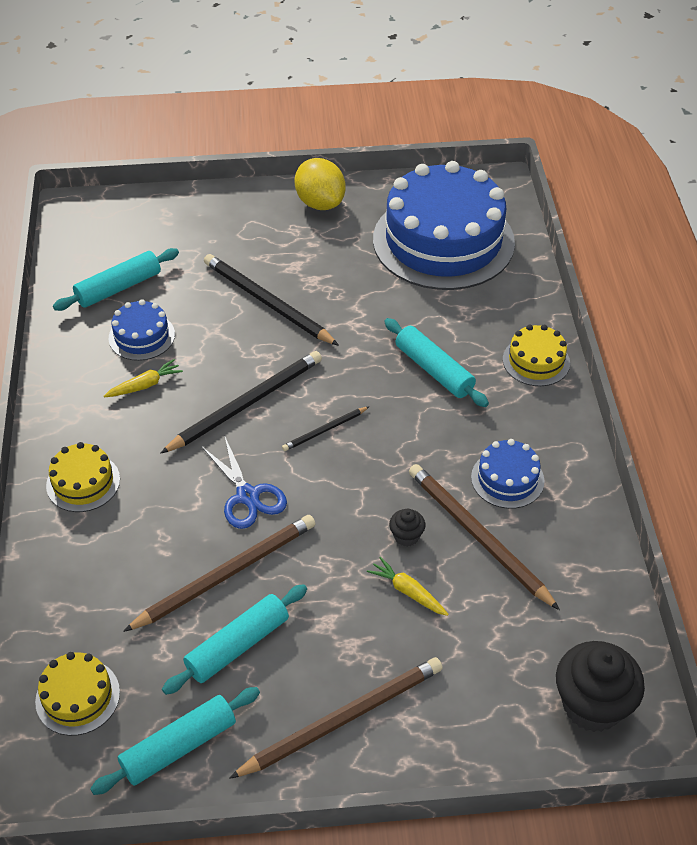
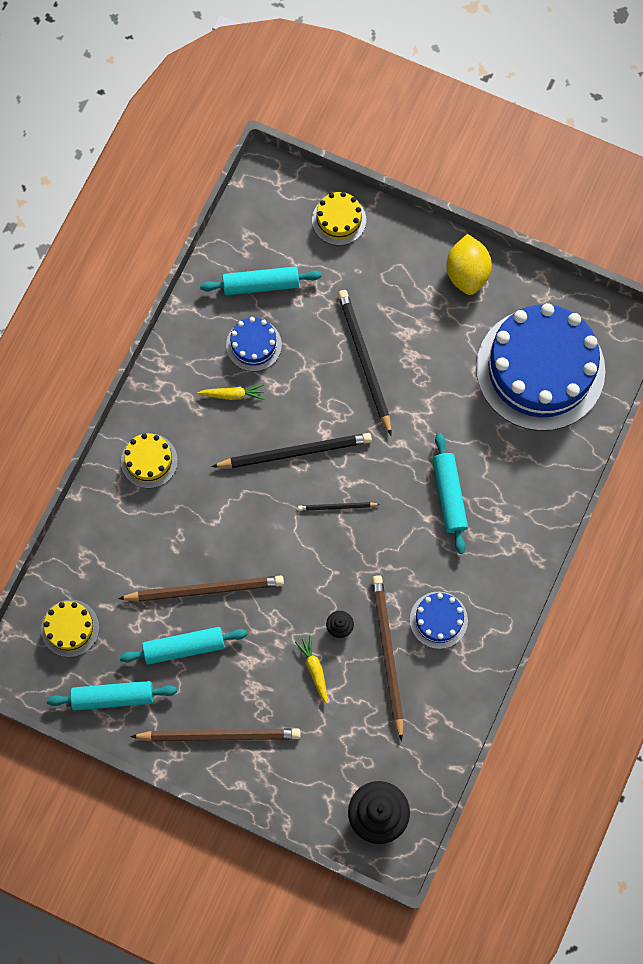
camera: 30 degrees right, 25 degrees up
blue scissors [201,437,287,529] -> none
yellow cake [503,325,570,386] -> yellow cake moved to [312,192,366,245]

